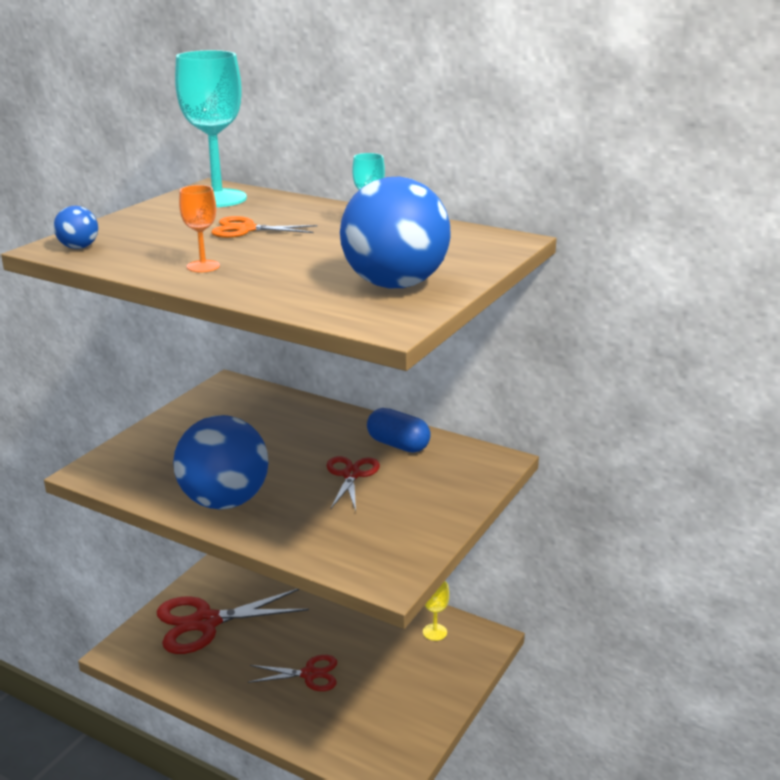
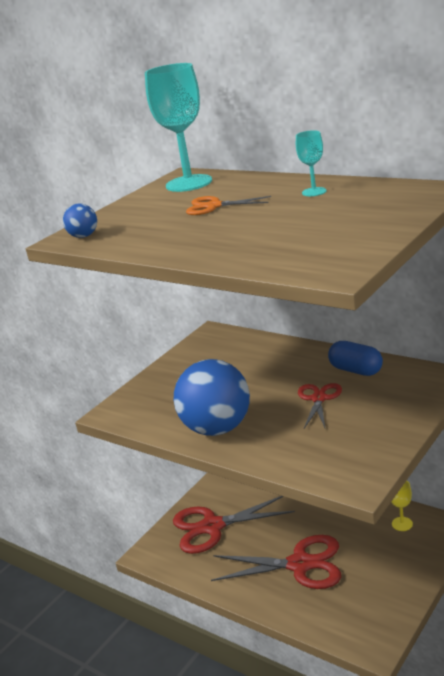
camera: 10 degrees right, 0 degrees up
orange goblet [179,185,220,272] -> none
red scissors [248,655,337,691] -> red scissors [211,535,341,589], size x1.78
blue ball [340,177,451,288] -> none

